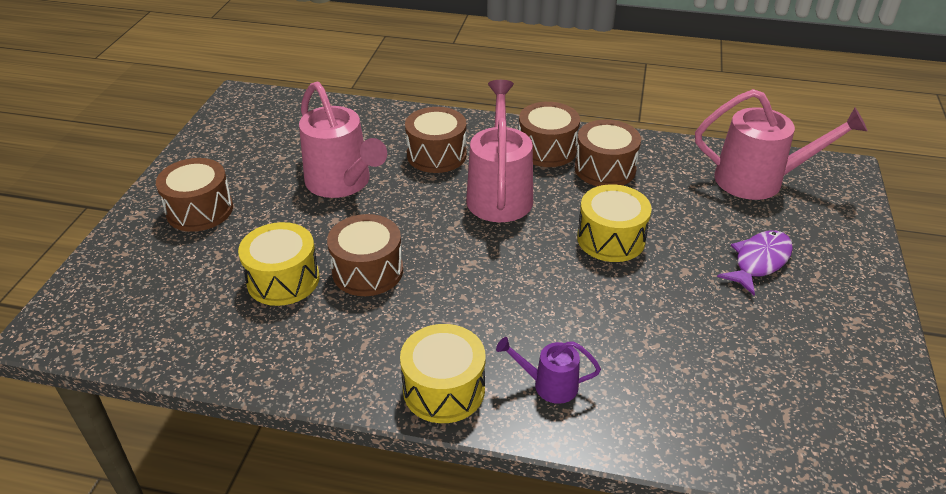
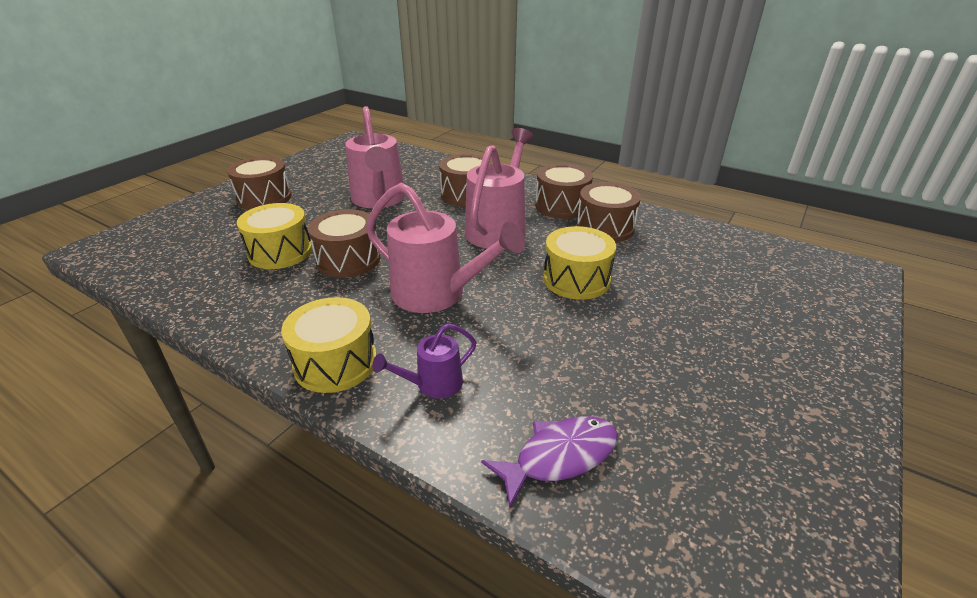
camera: 20 degrees right, 5 degrees down
purple watering can [496,337,601,404] -> purple watering can turned 60 degrees counterclockwise [372,323,476,399]
pink watering can [695,89,868,200] -> pink watering can moved to [366,182,525,313]
purple fish [717,231,793,296] -> purple fish moved to [481,416,618,507]

